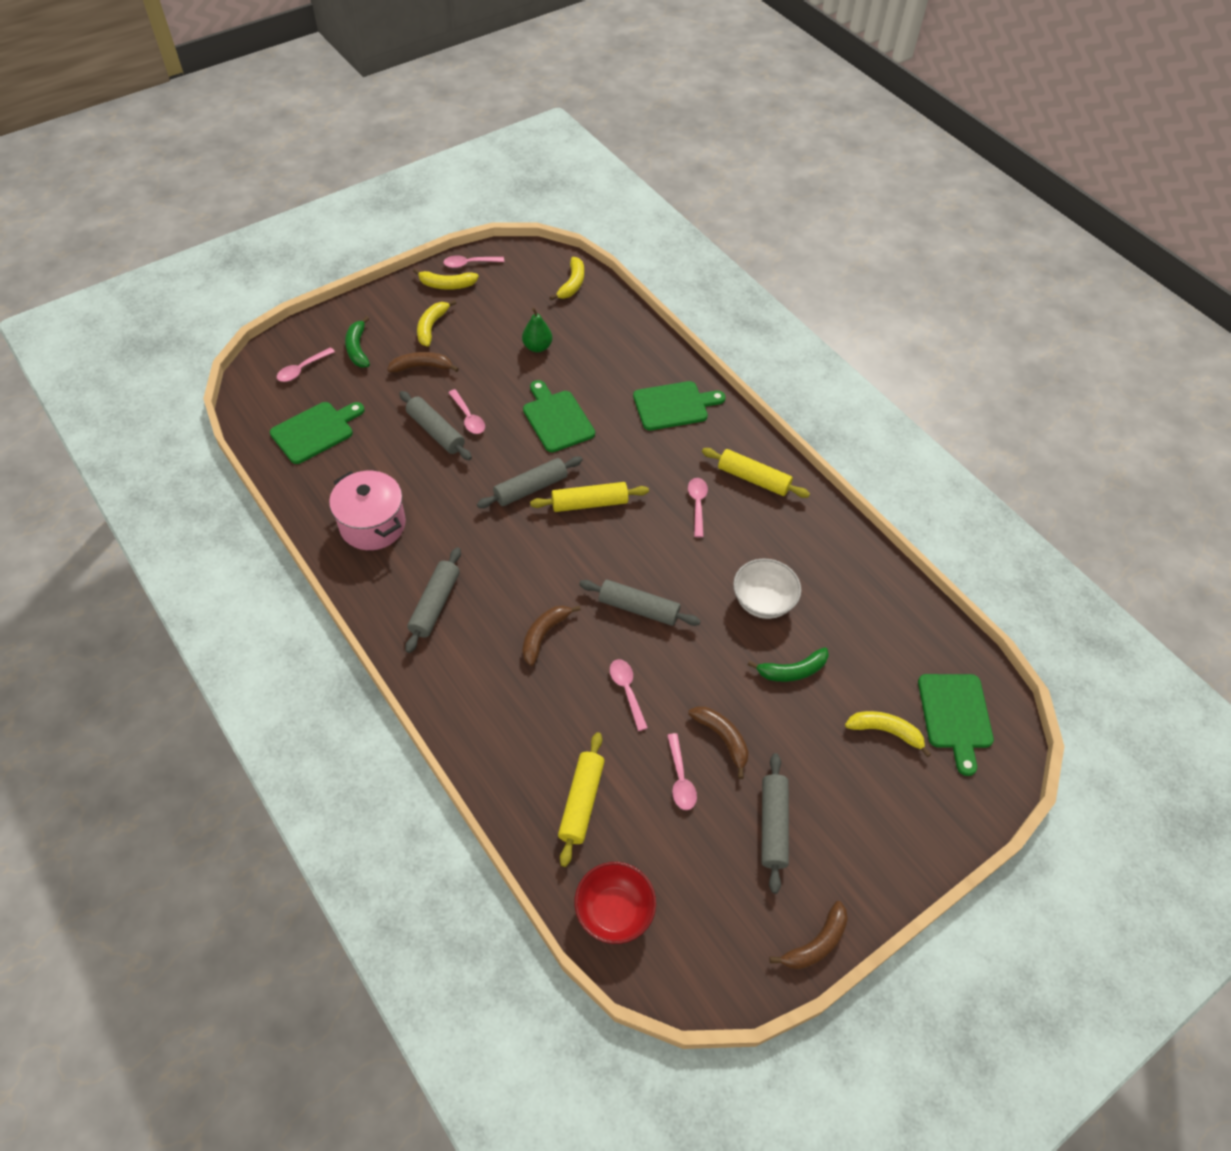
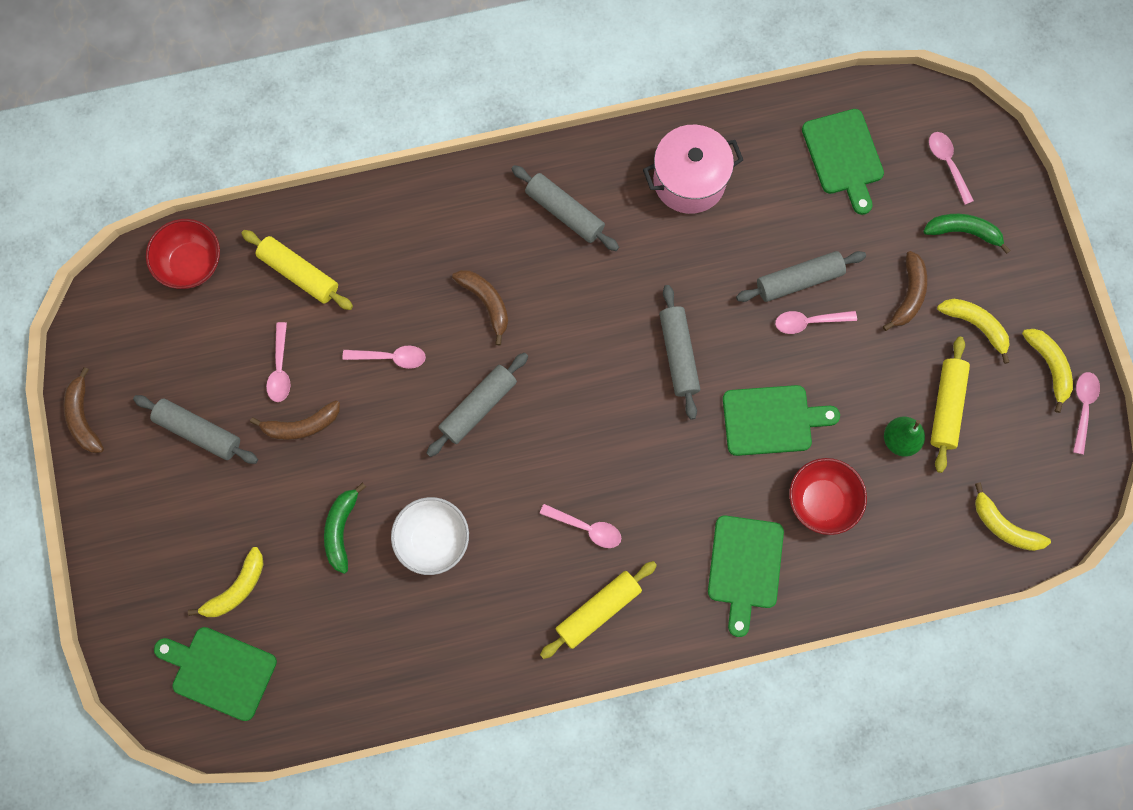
camera: 115 degrees right, 20 degrees up
yellow banana [413,269,479,290] -> yellow banana turned 135 degrees clockwise [1022,329,1073,413]
yellow rolling pin [530,482,649,512] -> yellow rolling pin moved to [930,337,970,473]
pink spoon [667,733,697,810] -> pink spoon turned 105 degrees counterclockwise [266,322,291,402]
none -> red bowl [789,458,867,535]

